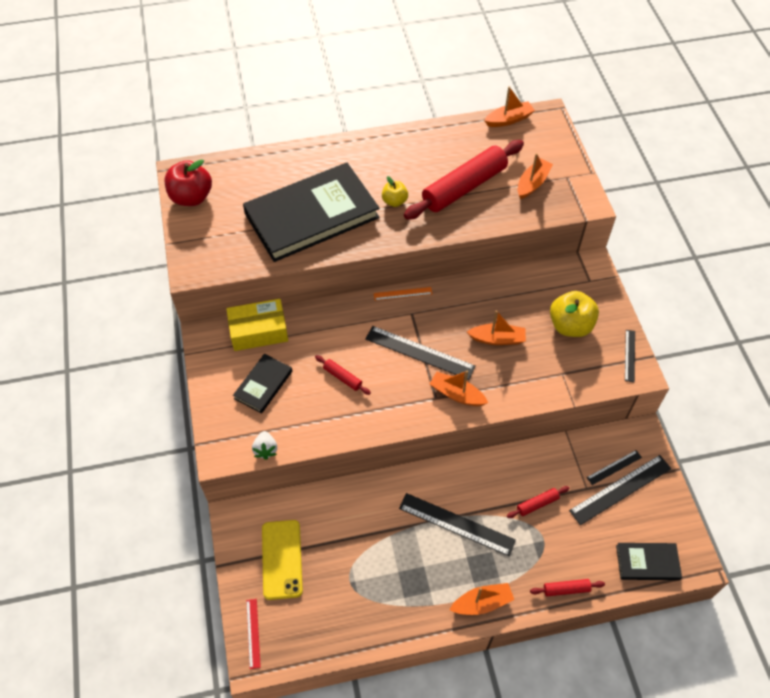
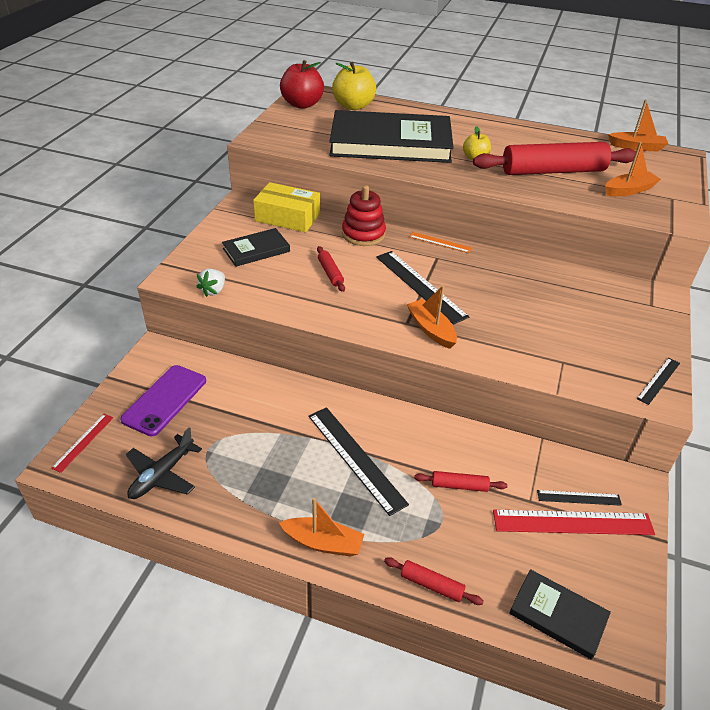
camera: 30 degrees right, 15 degrees down
yellow phone [262,520,303,600] -> purple phone [120,365,206,436]
orange boat [467,310,526,345] -> none
yellow apple [550,291,599,337] -> yellow apple moved to [332,62,376,110]
black ruler [569,455,671,525] -> red ruler [493,509,655,535]
none -> black plane [126,428,202,499]
none -> red stacking toy [342,185,386,246]

